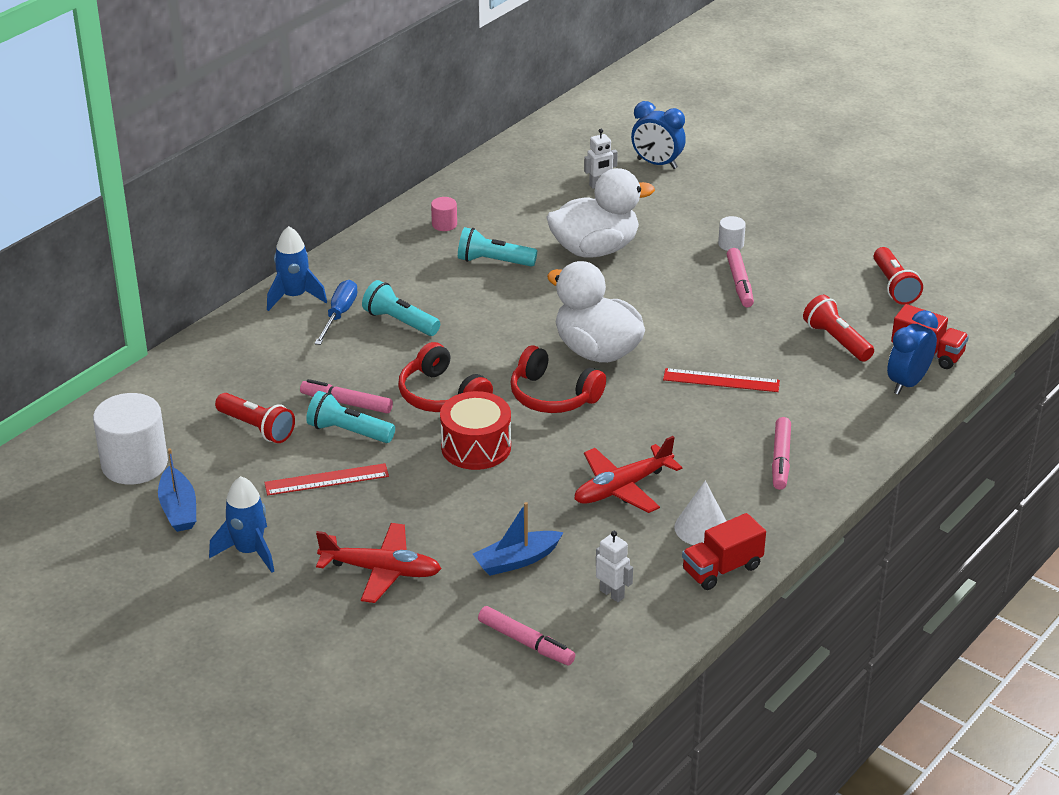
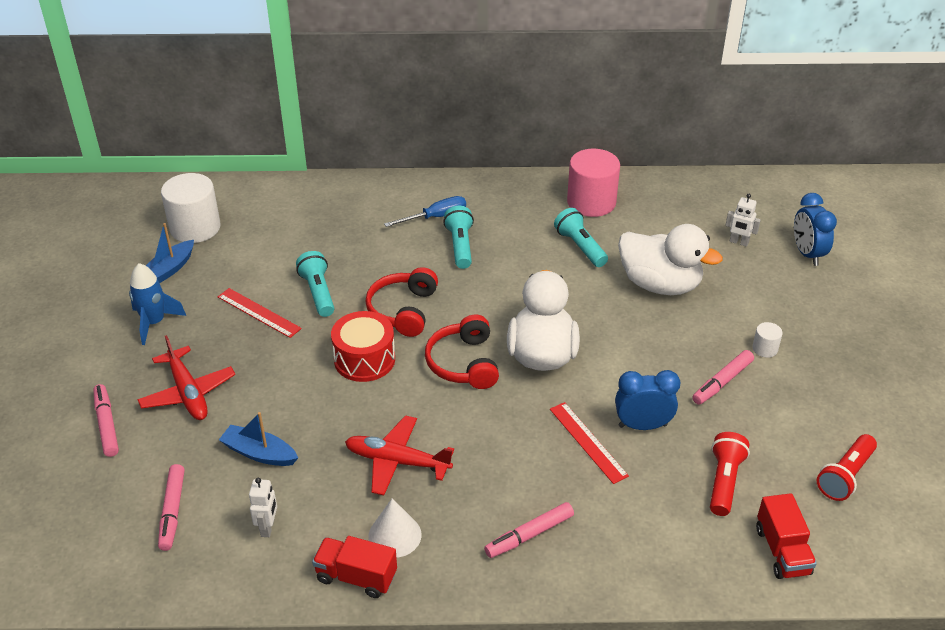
camera: 50 degrees right, 5 degrees up
red flashlight [215,393,295,443] -> none
blue rocket [267,226,327,311] -> none
pink marker [300,379,393,413] -> pink marker moved to [93,384,119,457]
pink cylinder [431,197,457,231] -> pink cylinder [567,149,620,217], size x2.22
blue clock [887,310,938,395] -> blue clock moved to [615,370,680,430]

